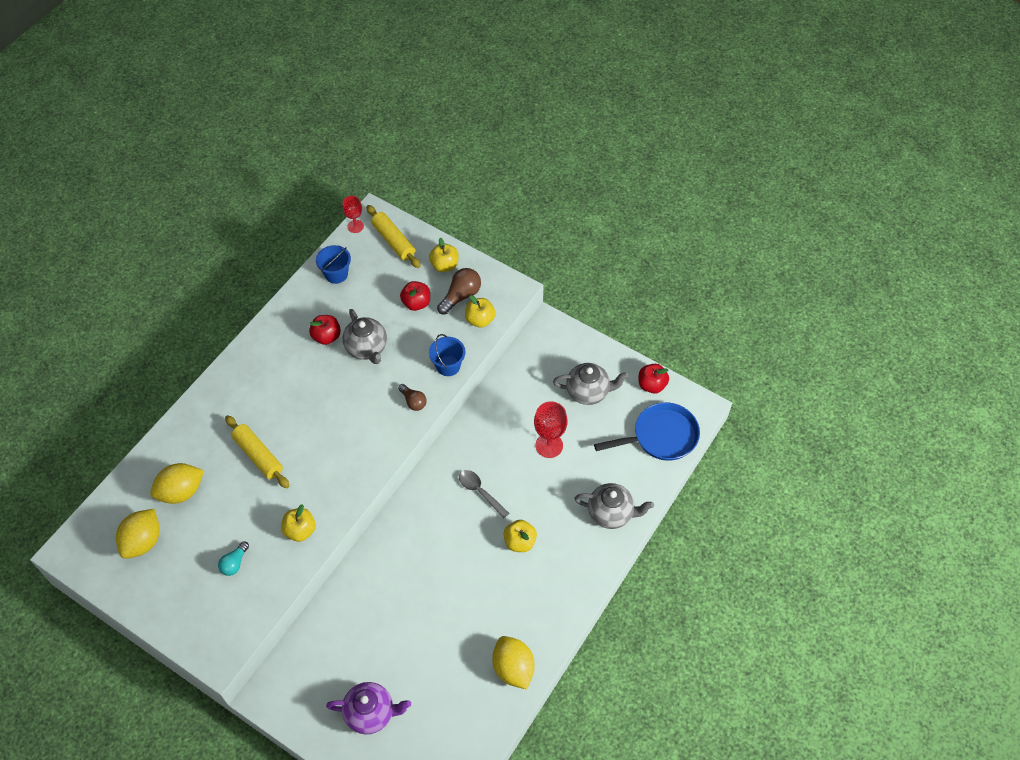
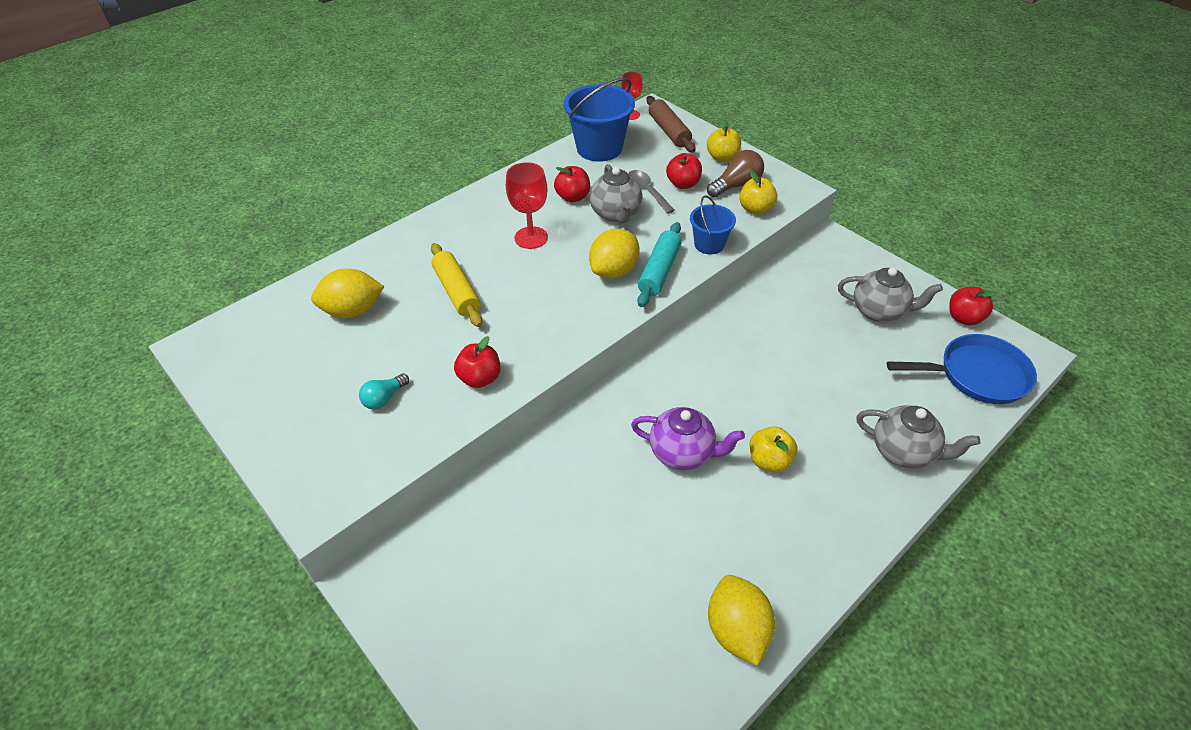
camera: 15 degrees right, 10 degrees down
yellow lemon [116,509,160,559] -> yellow lemon moved to [589,229,640,279]
yellow apple [281,504,316,542] -> red apple [454,336,501,388]
blue bucket [316,245,351,284] -> blue bucket [564,78,635,162], size x1.76
purple teapot [326,682,411,735] -> purple teapot moved to [631,407,745,470]
yellow rolling pin [366,205,421,268] -> brown rolling pin [646,96,696,152]
brown light bulb [398,384,427,411] -> turquoise rolling pin [637,222,682,307]
grey spoon [459,470,509,519] -> grey spoon moved to [628,170,675,214]
red goblet [534,402,567,458] -> red goblet moved to [506,162,548,249]

